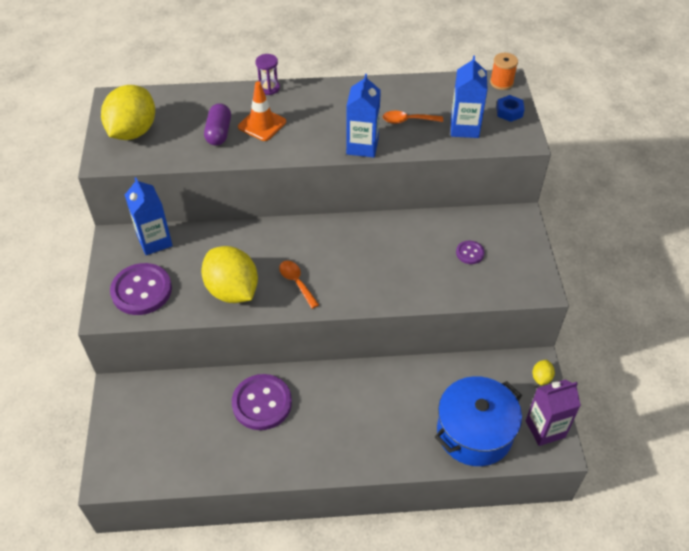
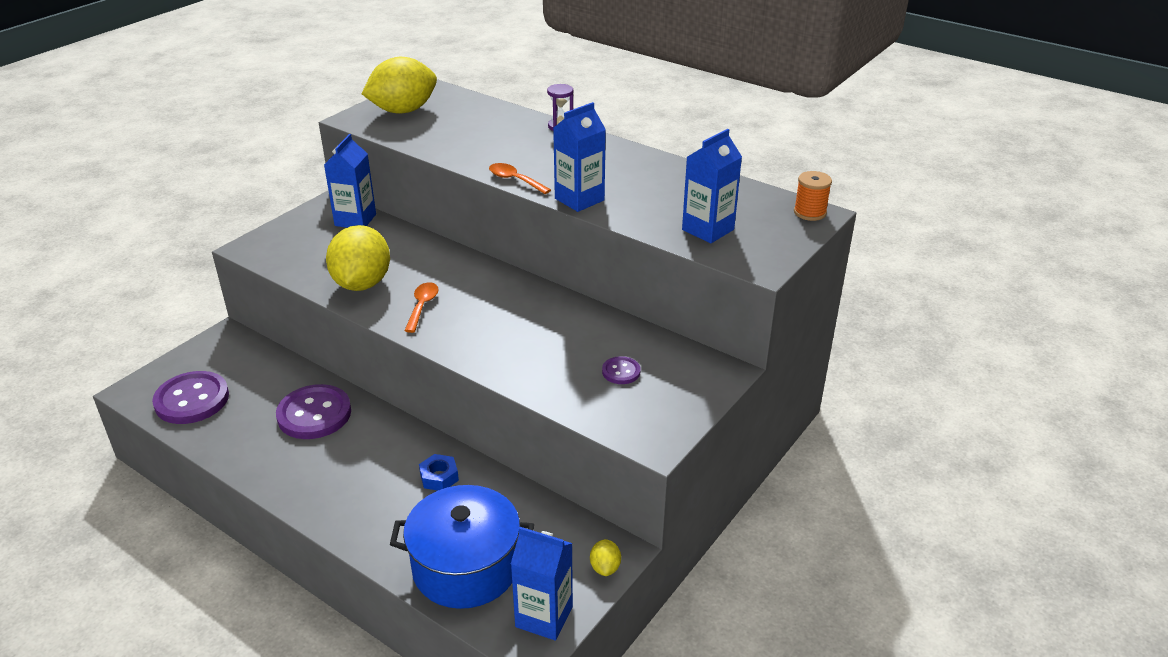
camera: 40 degrees right, 15 degrees down
purple button [110,263,172,315] -> purple button moved to [152,371,229,424]
purple capsule [204,103,231,146] -> none
orange traffic cone [238,82,286,141] -> none
orange spoon [383,111,443,124] -> orange spoon moved to [489,163,551,194]
blue nut [496,95,525,122] -> blue nut moved to [419,454,459,490]
purple carton [526,379,581,446] -> blue carton [511,527,573,641]
yellow lemon [533,359,555,385] -> yellow lemon turned 60 degrees counterclockwise [590,539,621,576]

